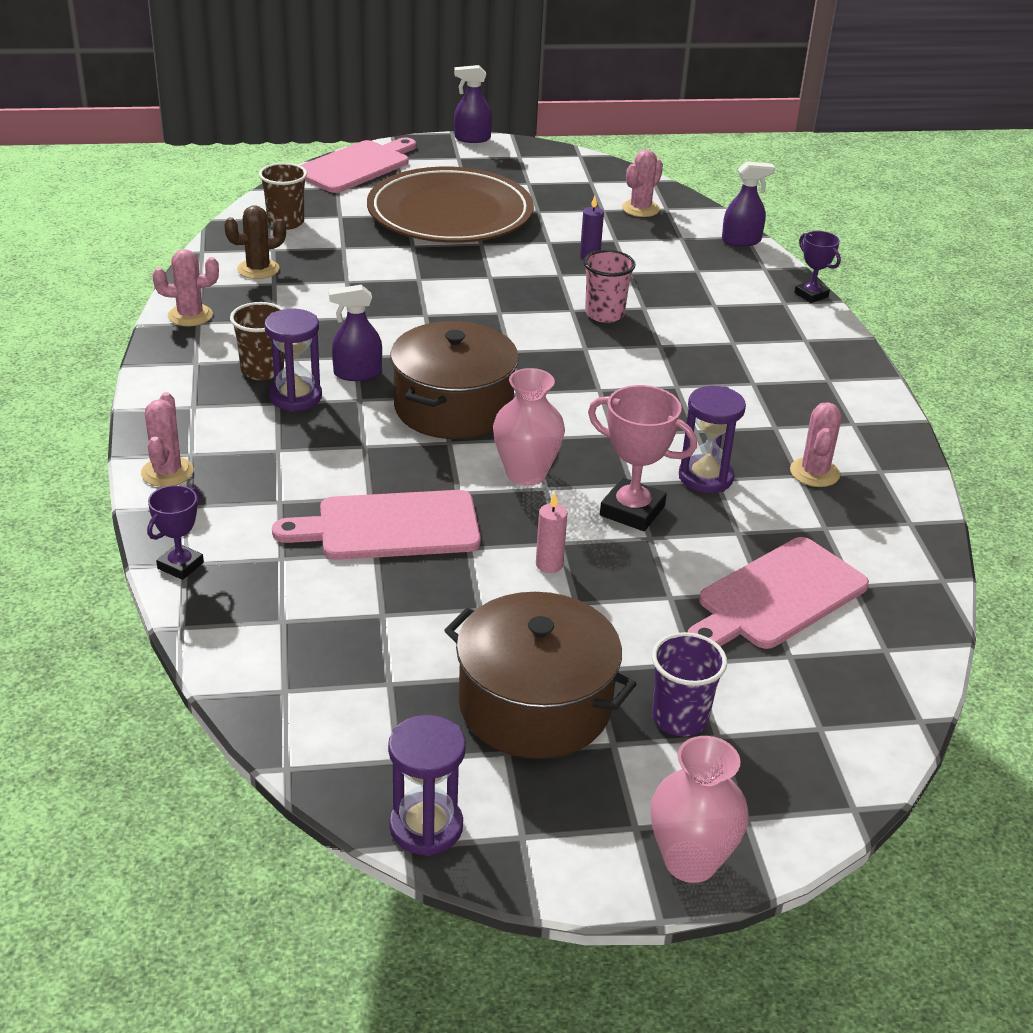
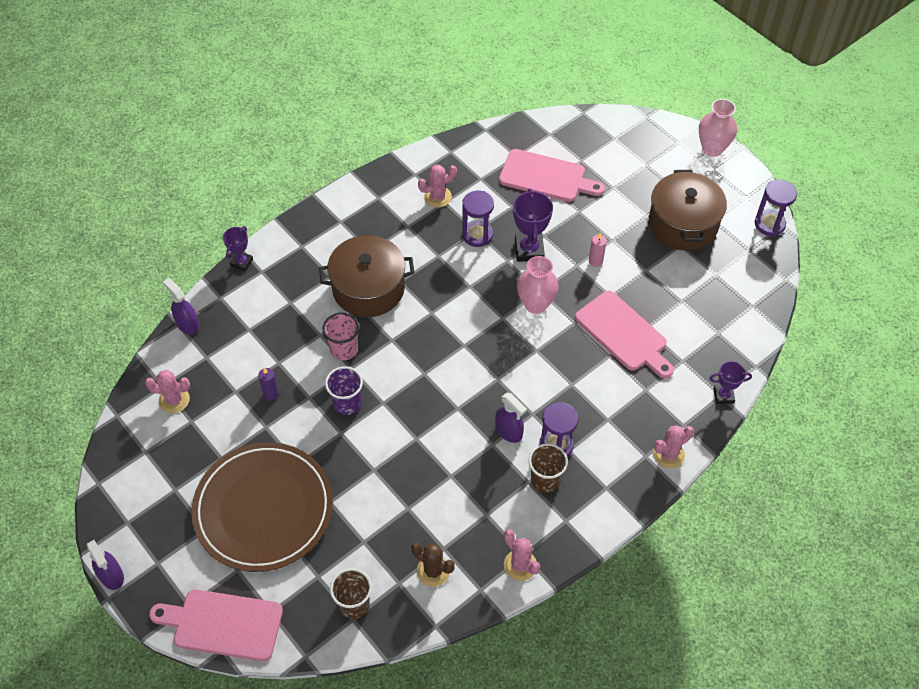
camera: 120 degrees left, 20 degrees up
brown pot [390,321,519,439] -> brown pot moved to [319,235,414,317]
pink trophy [588,385,697,531] -> purple trophy [513,189,553,262]
purple cup [652,632,727,736] -> purple cup moved to [325,366,363,415]

